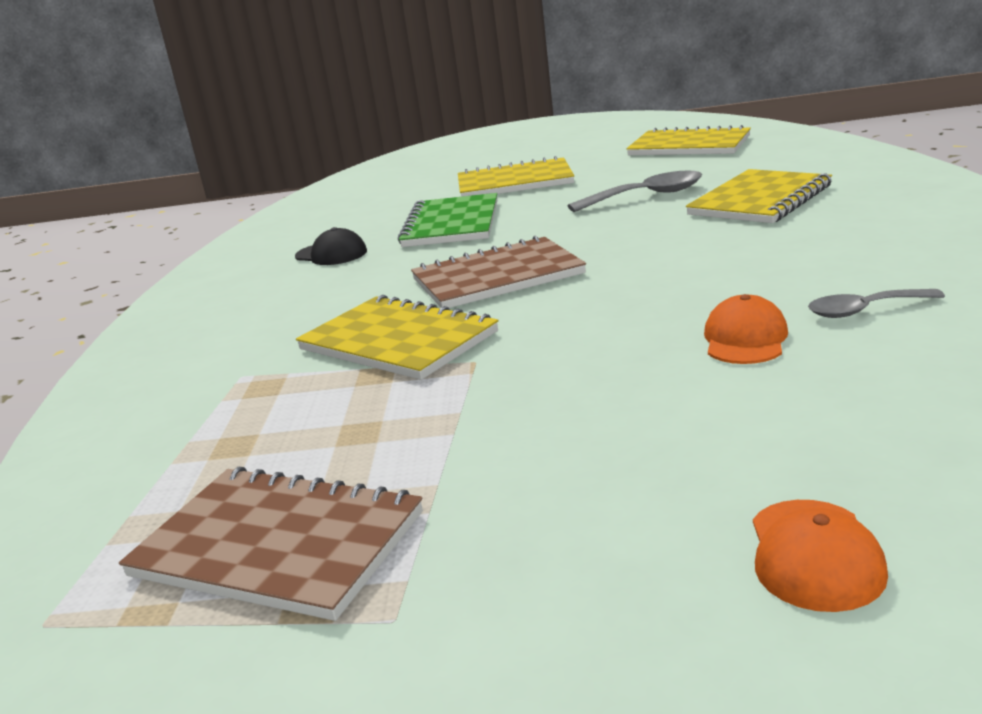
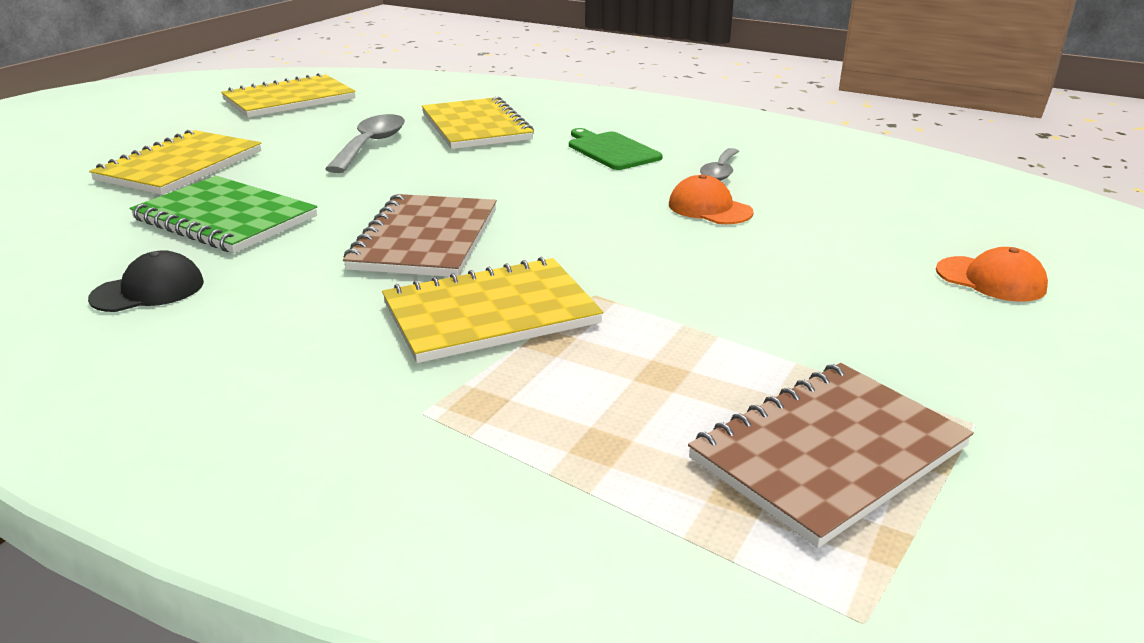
camera: 65 degrees left, 5 degrees up
none -> green cutting board [569,128,663,170]

